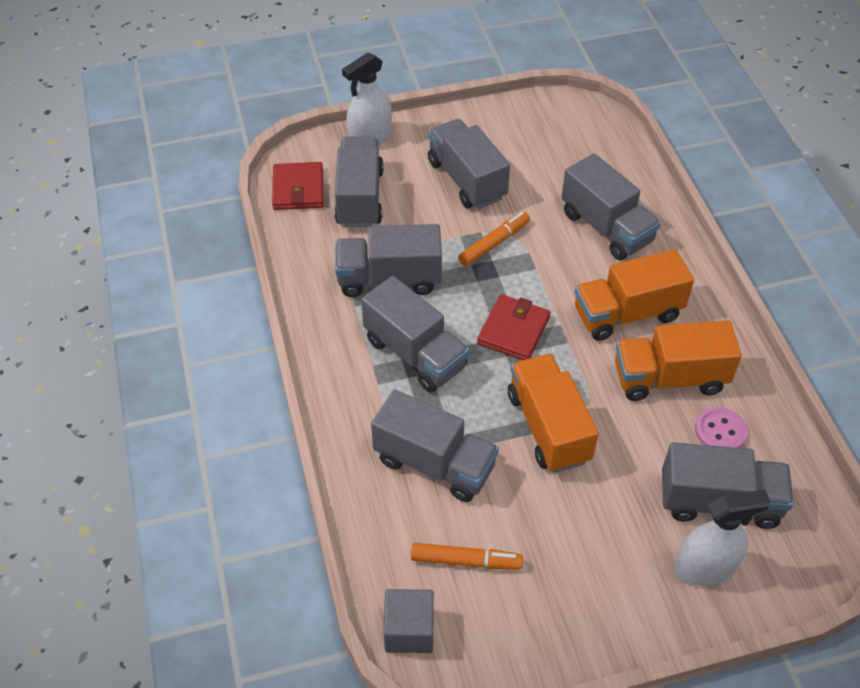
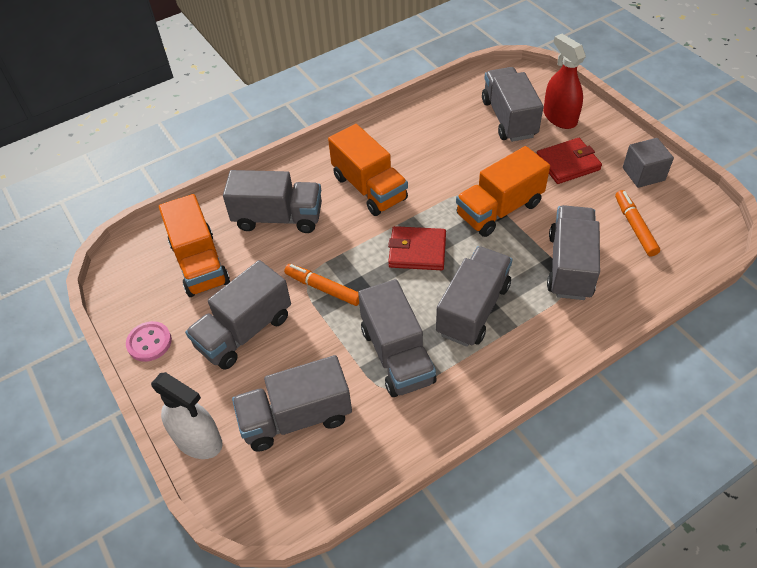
camera: 105 degrees left, 0 degrees up
red wallet [272,162,324,210] -> red wallet moved to [536,138,602,184]
grey cube [383,589,434,653] -> grey cube moved to [623,138,674,188]
grey truck [561,153,661,260] -> grey truck turned 60 degrees clockwise [223,170,322,233]
orange truck [615,320,742,401] -> orange truck moved to [159,194,230,297]
white spray bottle [674,490,771,586] -> red spray bottle [543,34,586,129]
pink button [695,407,748,448] -> pink button moved to [126,321,172,362]

